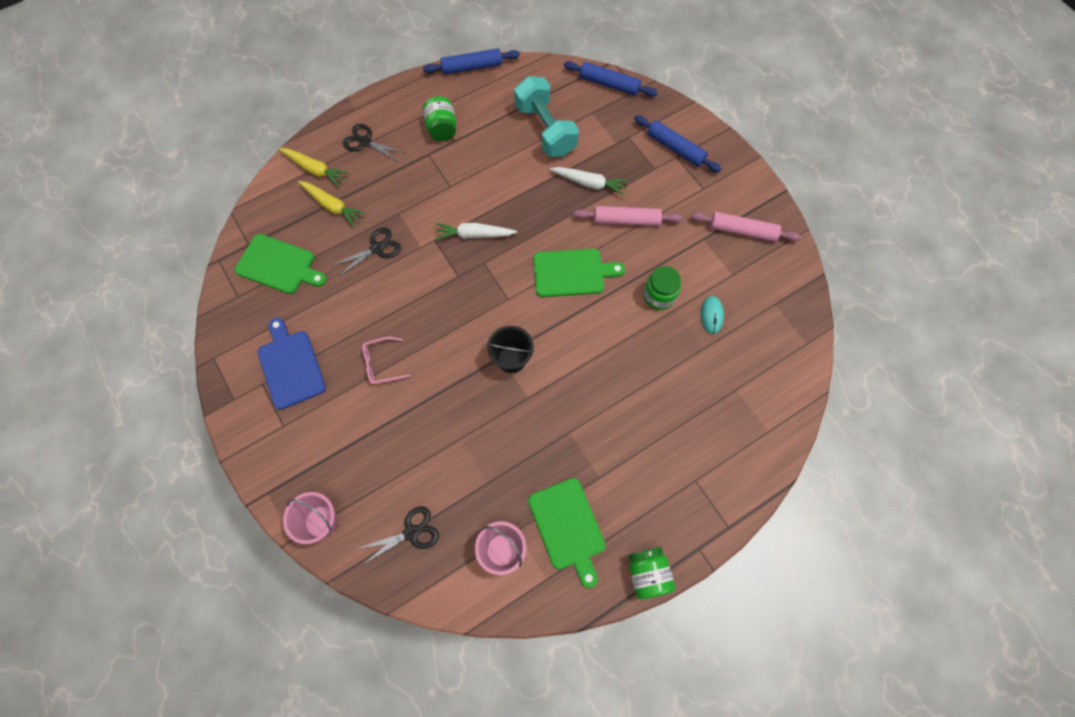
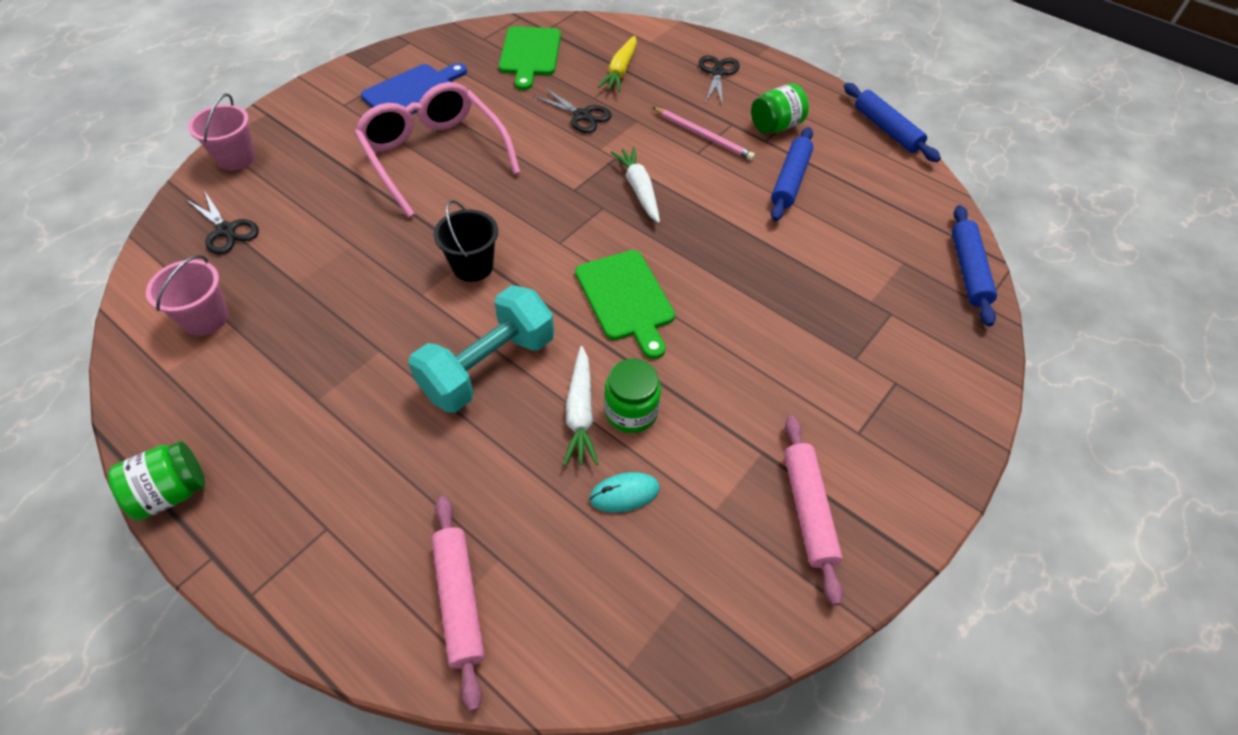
camera: 70 degrees right, 15 degrees down
yellow carrot [279,148,349,187] -> none
pink glasses [362,337,410,385] -> pink glasses [354,82,521,218], size x2.32
turquoise dumbbell [514,76,579,157] -> turquoise dumbbell moved to [408,285,554,413]
green cutting board [528,478,606,588] -> none
white carrot [550,167,629,196] -> white carrot moved to [563,346,598,466]
pink rolling pin [573,206,682,226] -> pink rolling pin moved to [431,496,485,711]
blue rolling pin [634,115,721,173] -> blue rolling pin moved to [771,127,813,221]
none -> pink pencil [652,107,755,161]

